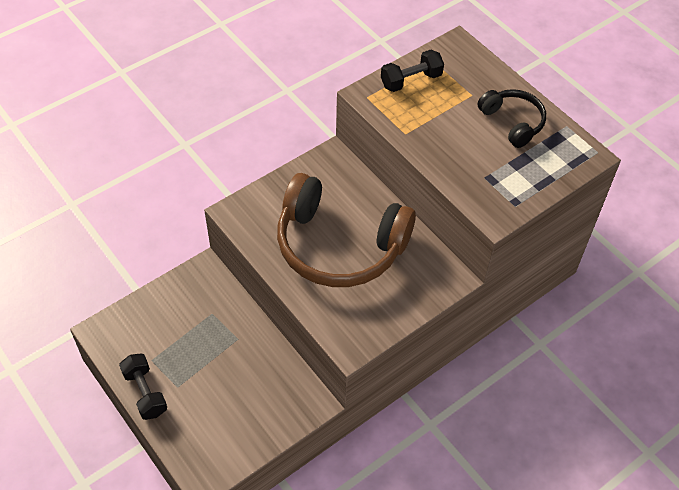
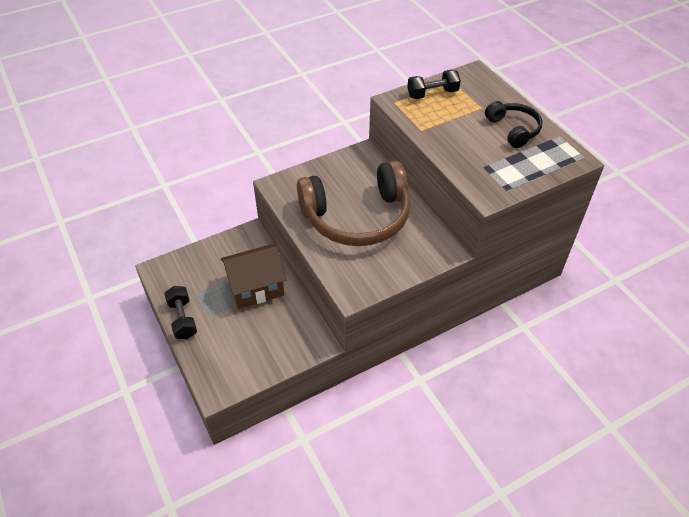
camera: 10 degrees right, 5 degrees down
brown headphones [277,173,416,287] -> brown headphones turned 45 degrees counterclockwise [297,160,410,246]
none -> brown house [221,244,287,309]

